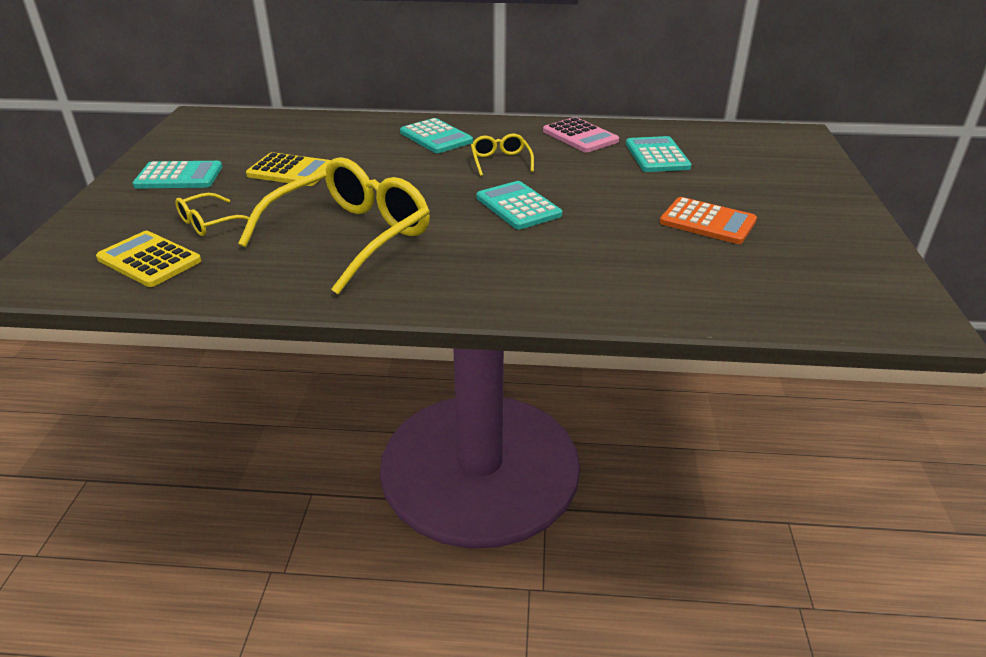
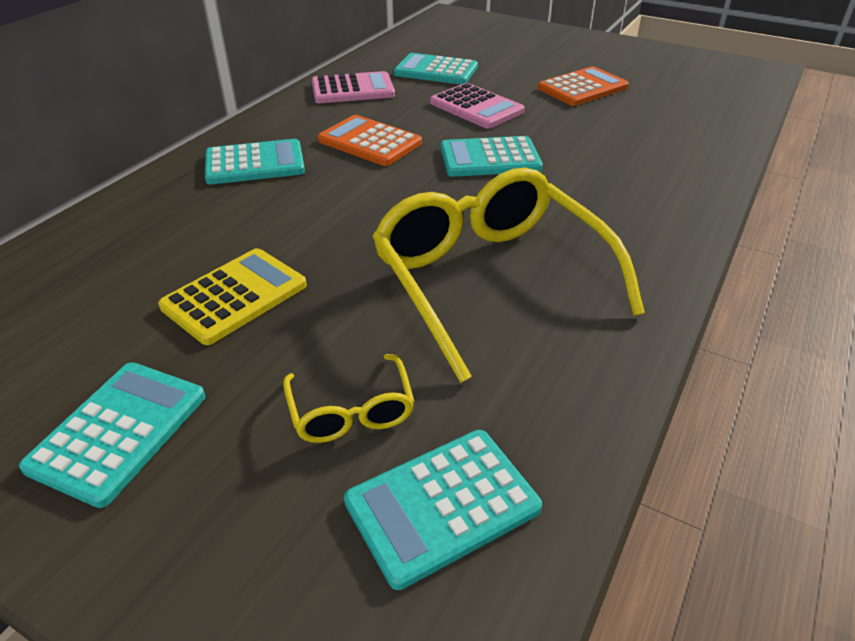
camera: 65 degrees left, 5 degrees up
yellow calculator [96,231,201,287] -> turquoise calculator [344,430,542,590]
yellow glasses [471,134,534,176] -> orange calculator [318,115,422,166]
none -> pink calculator [430,83,525,129]

